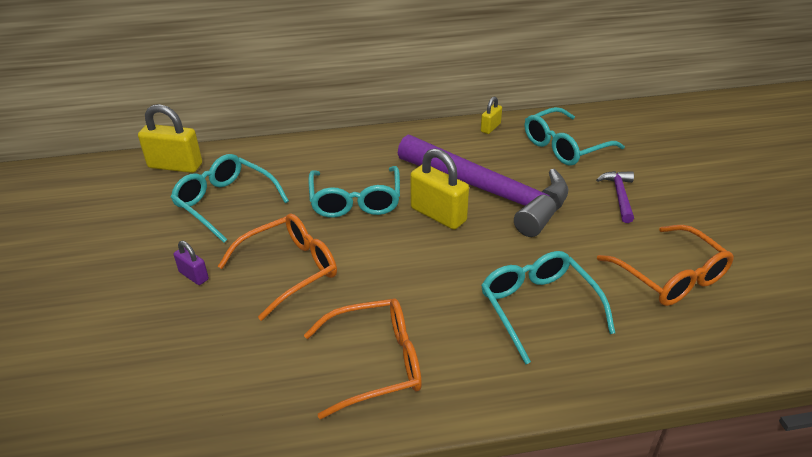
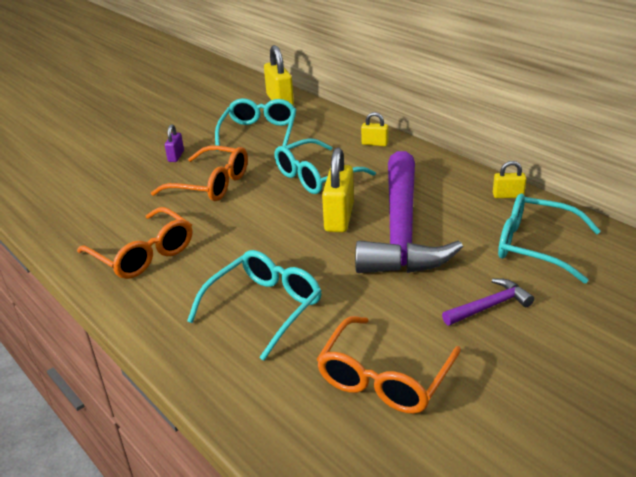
camera: 60 degrees right, 5 degrees down
none -> yellow padlock [361,112,389,146]

